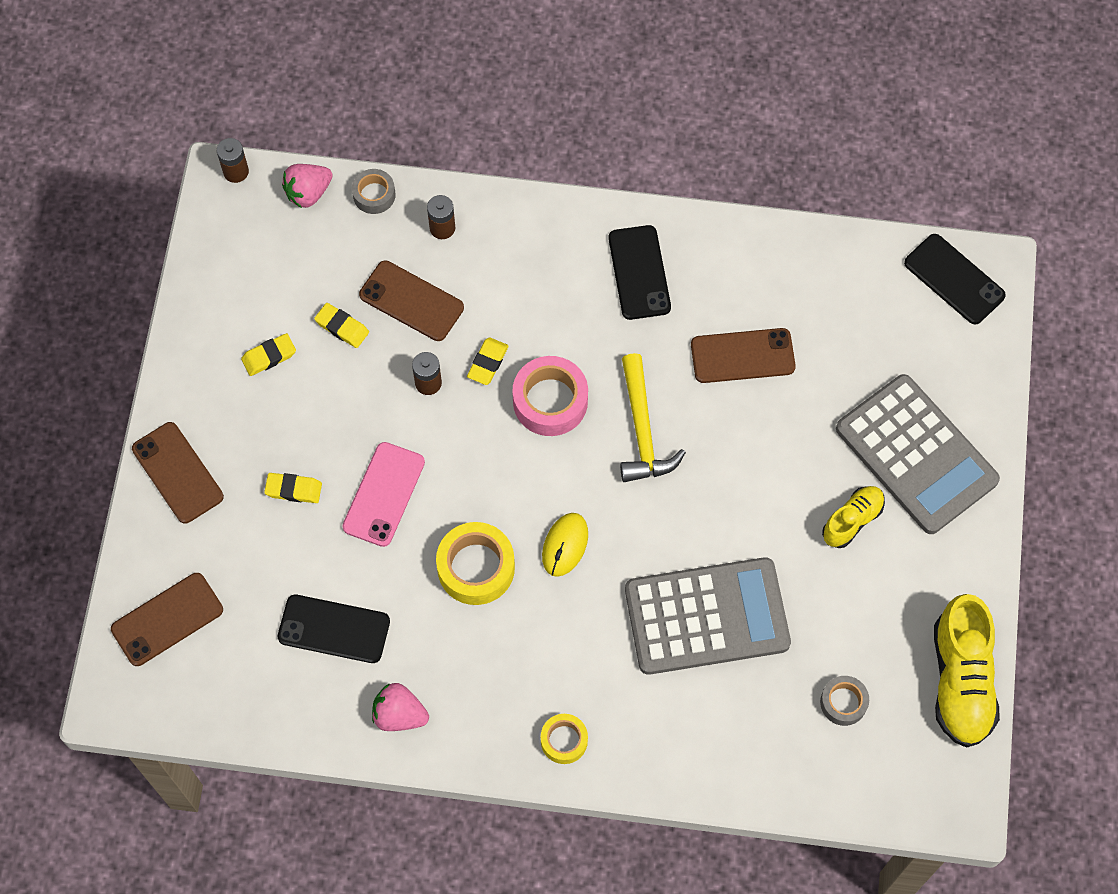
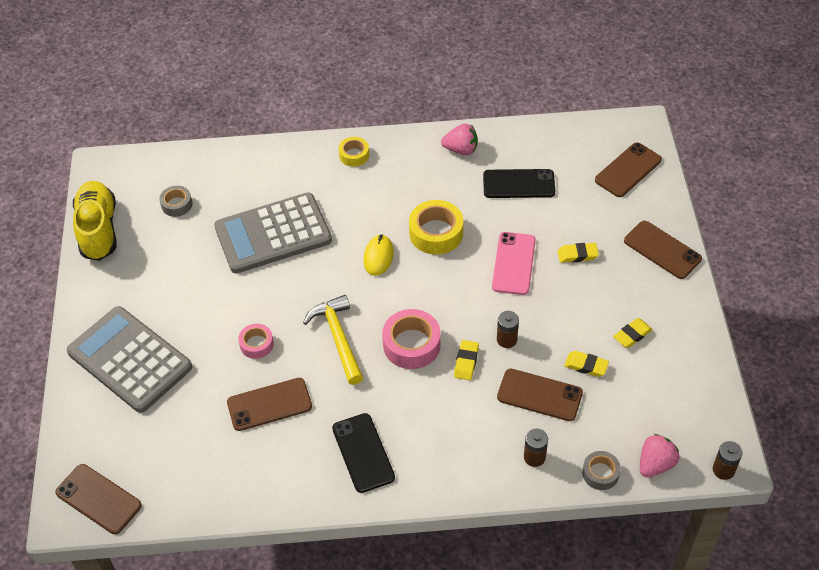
camera: 170 degrees right, 15 degrees down
yellow shoe [822,486,885,548] -> none
black phone [904,234,1006,324] -> brown phone [55,464,142,534]
none -> pink tape [238,324,274,359]

